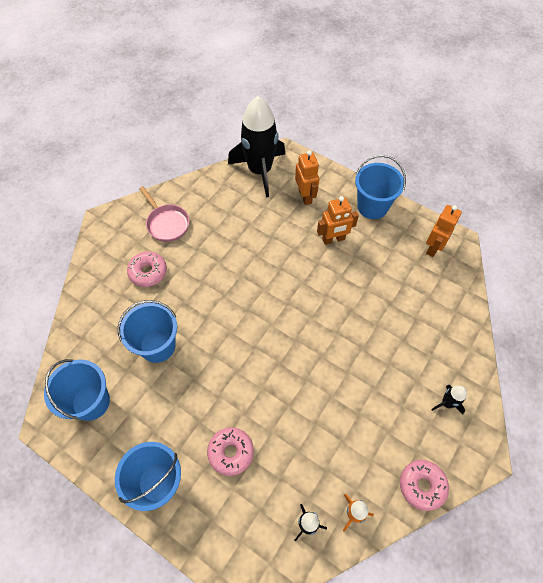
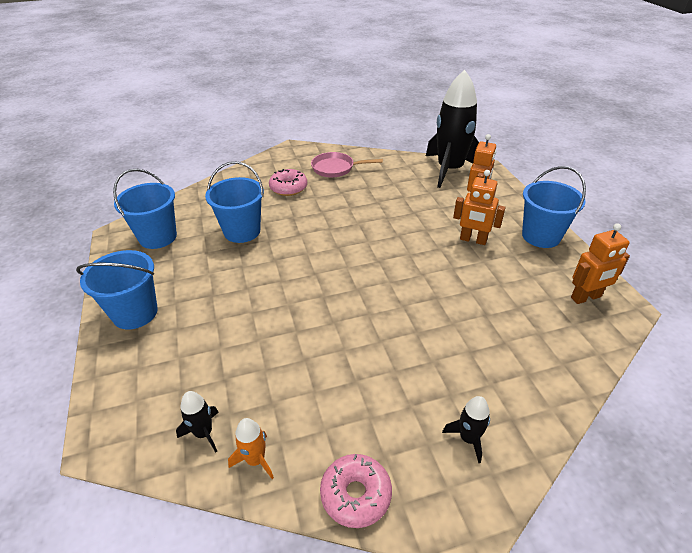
camera: 40 degrees right, 20 degrees down
pink pan [139,186,189,242] -> pink pan turned 90 degrees clockwise [311,152,383,178]
pink donut [207,427,254,476] -> none

